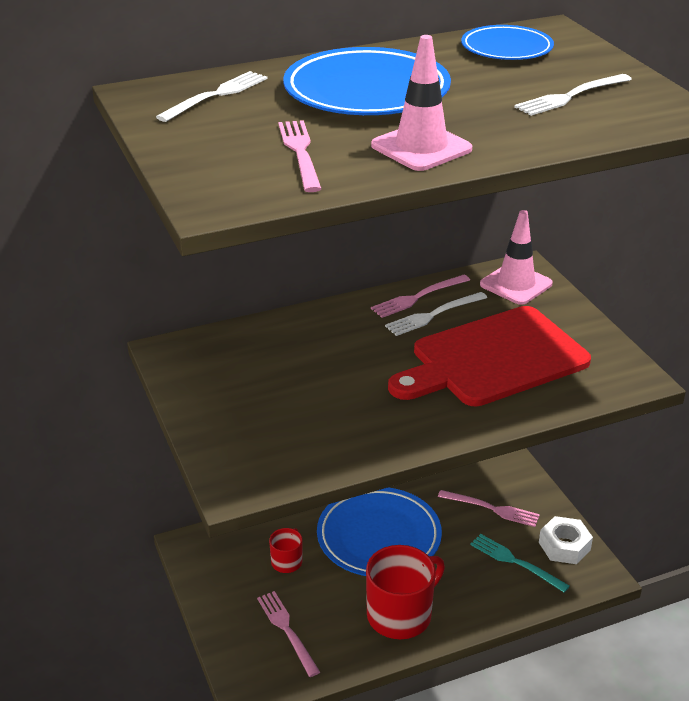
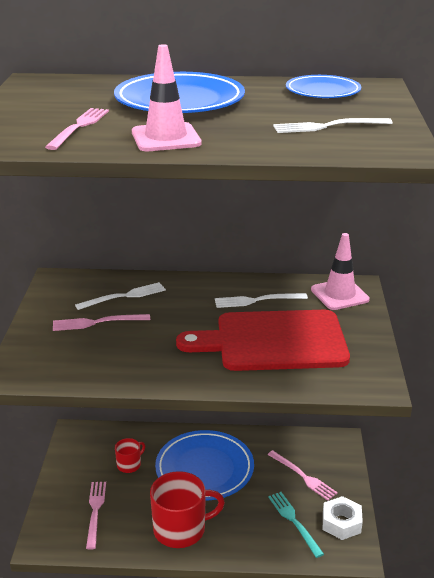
camera: 25 degrees right, 5 degrees down
white fork [156,71,268,122] -> white fork moved to [75,282,166,310]
pink fork [371,275,470,318] -> pink fork moved to [53,314,150,331]

